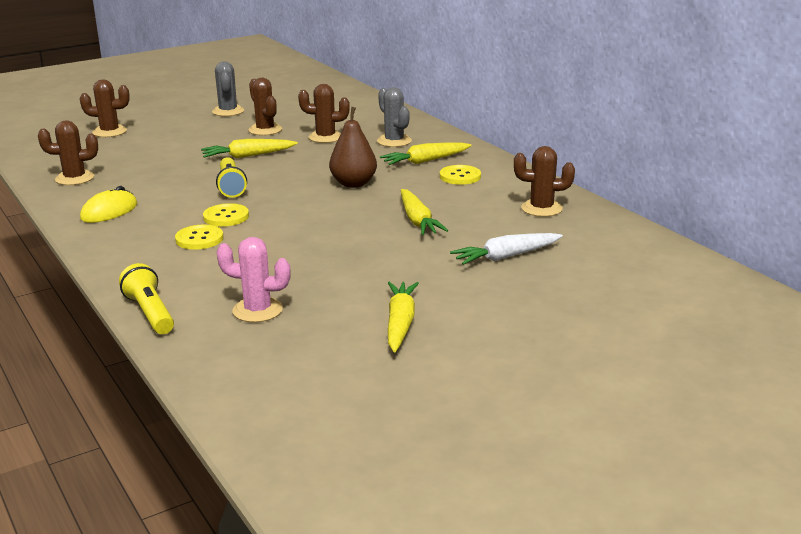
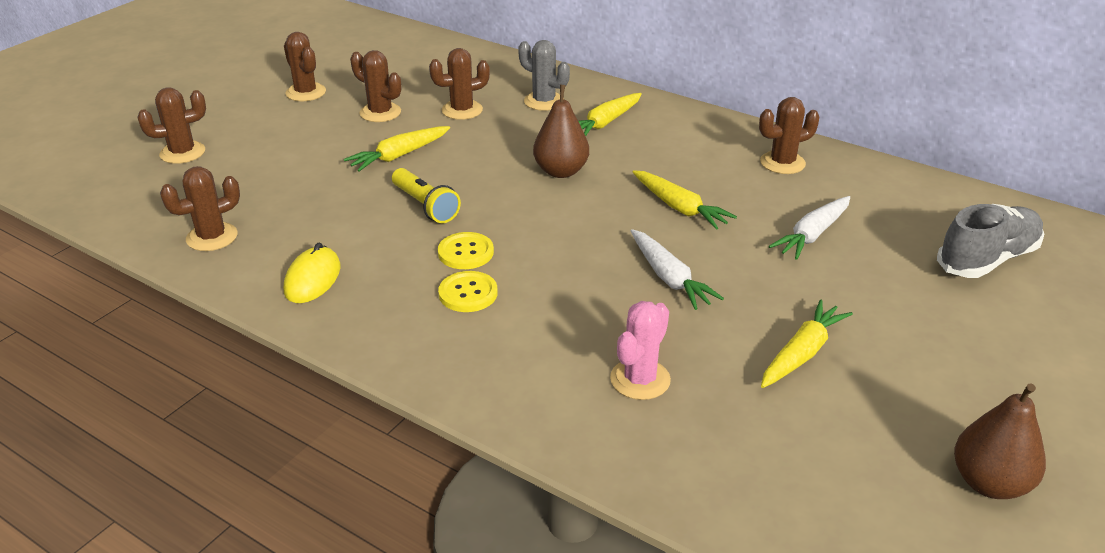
camera: 25 degrees left, 10 degrees up
yellow flashlight [119,263,174,334] -> none
grey cactus [212,61,244,116] -> brown cactus [284,32,326,101]
pink cactus [216,237,291,322] -> pink cactus turned 45 degrees counterclockwise [610,301,671,400]
yellow carrot [388,282,419,352] -> yellow carrot turned 60 degrees clockwise [761,299,853,388]
yellow button [440,165,481,185] -> none
none -> white carrot [631,229,724,310]
none -> grey shoe [937,204,1044,278]
none -> brown pear [954,383,1046,499]

